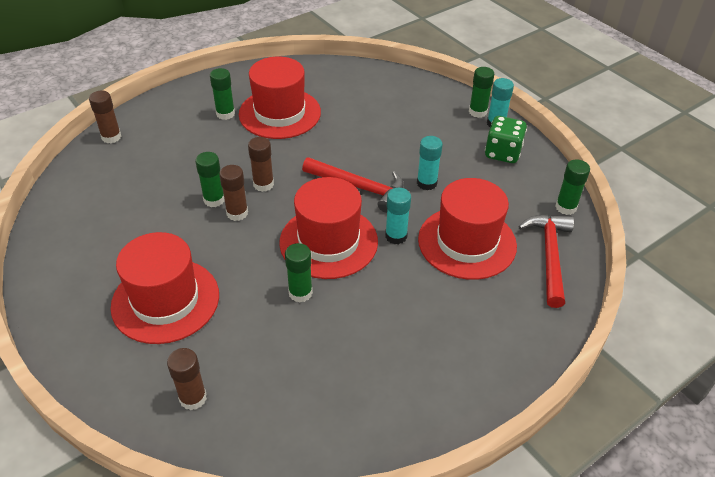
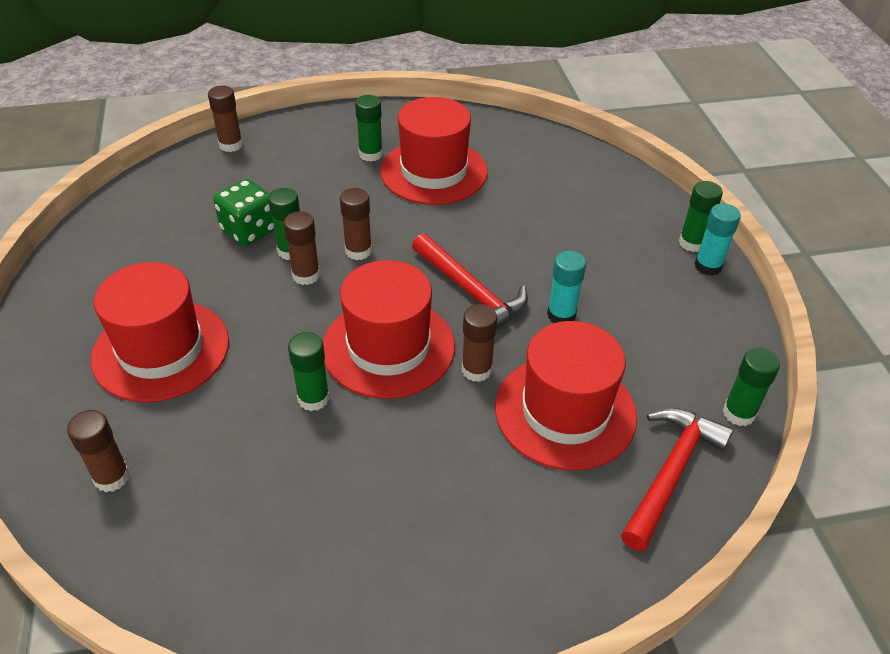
camera: 25 degrees right, 0 degrees up
turquoise glue stick [385,188,411,244] -> brown glue stick [462,304,497,382]
green dice [485,116,527,163] -> green dice moved to [213,179,274,246]

